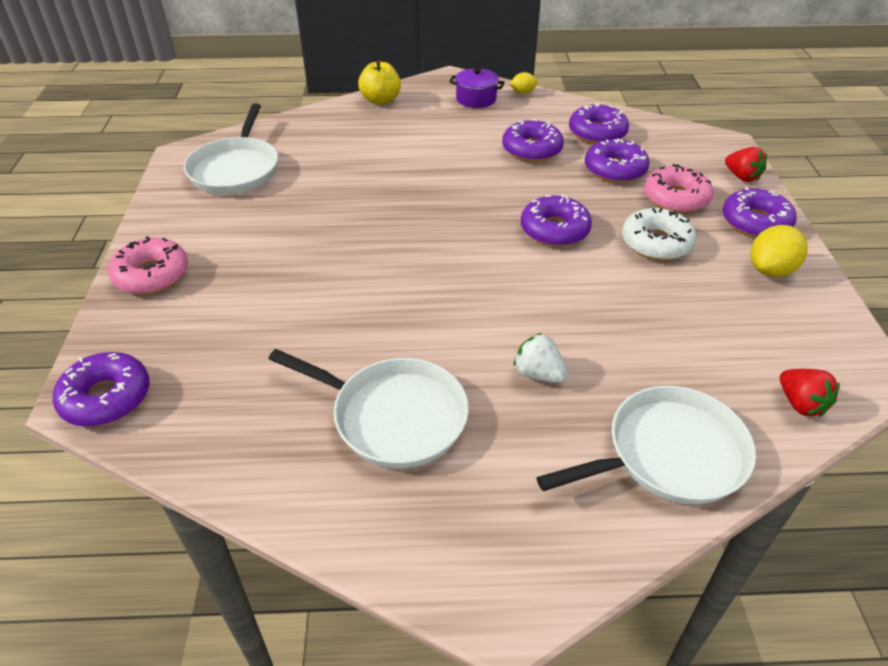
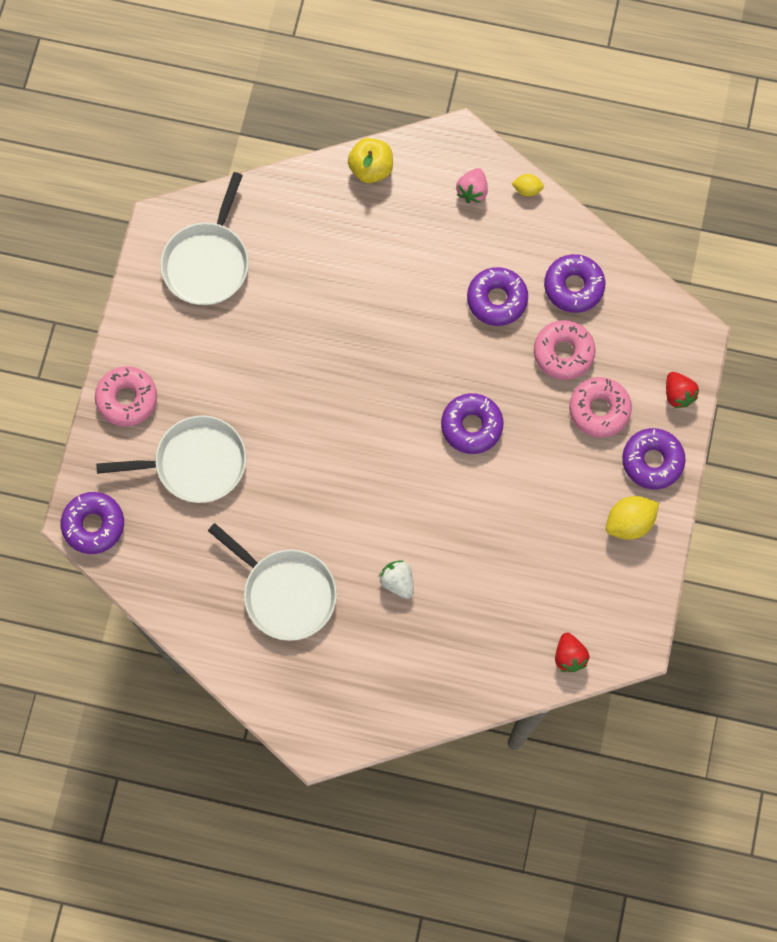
camera: 15 degrees right, 30 degrees up
purple pot [449,68,505,108] -> pink strawberry [456,168,488,203]
white pan [536,386,756,504] -> white pan moved to [96,416,246,503]
purple donut [585,138,650,183] -> pink donut [534,320,596,380]
white donut [622,208,696,261] -> none

